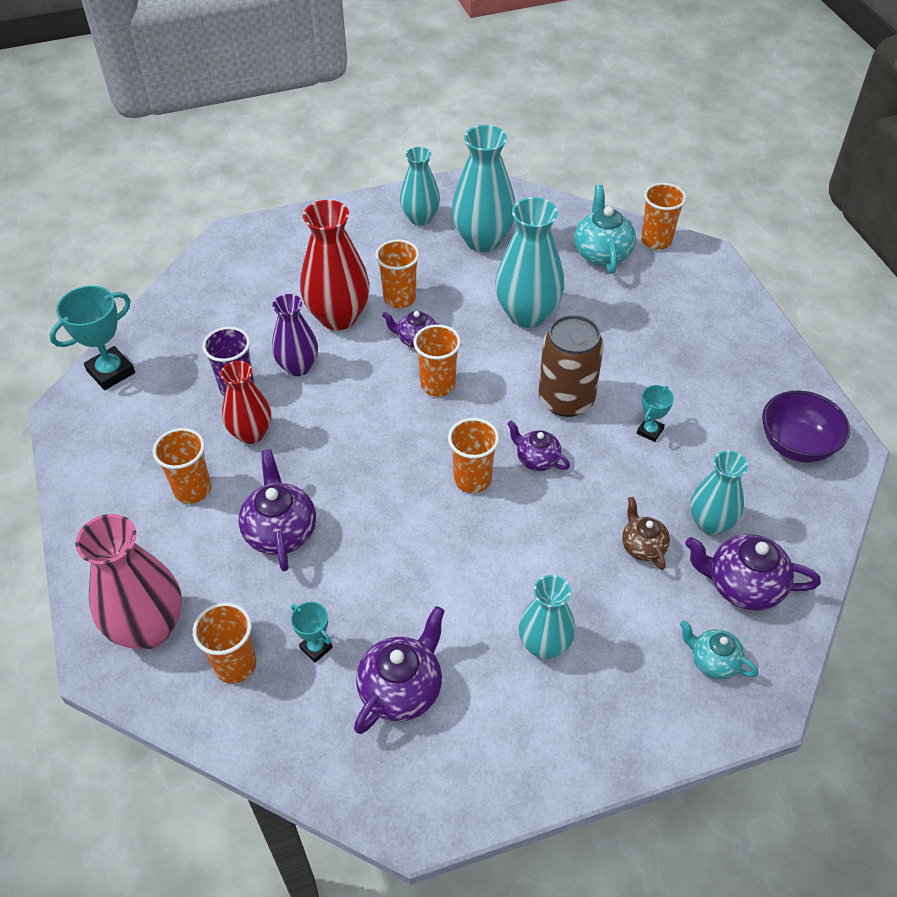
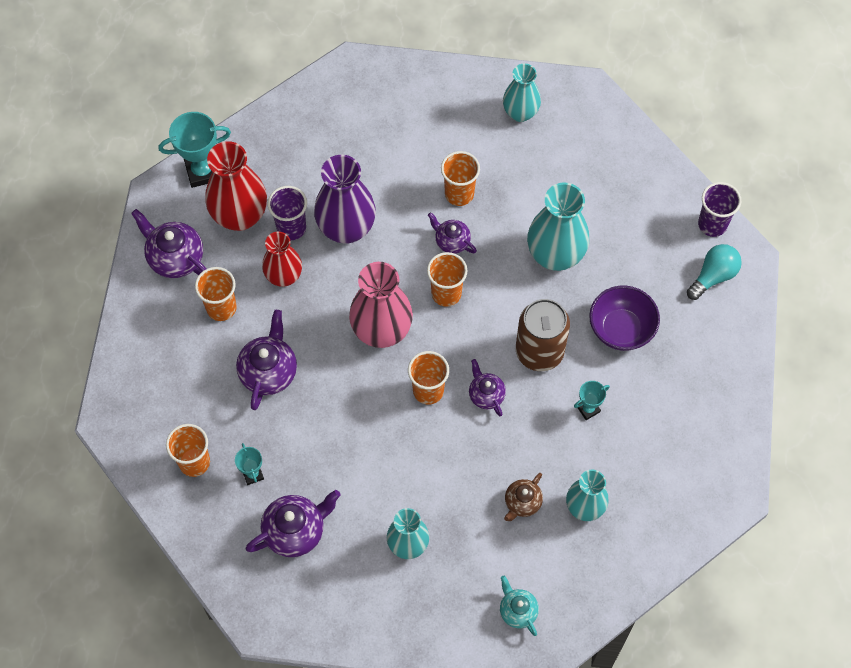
camera: 25 degrees right, 15 degrees up
pink vase [75,514,182,649] -> pink vase moved to [349,262,413,348]
purple vase [272,294,318,376] -> purple vase [314,155,376,244], size x1.56
red vase [300,200,370,330] -> red vase moved to [205,141,267,231]
turquoise vase [451,125,516,252] -> none
turquoise teapot [574,185,636,274] -> none
brown teapot [622,497,670,570] -> brown teapot turned 150 degrees counterclockwise [504,473,543,521]
orange cup [641,183,686,250] -> purple cup [698,182,741,237]
purple teapot [685,534,821,611] -> purple teapot moved to [131,209,206,278]
purple bowl [762,390,850,463] -> purple bowl moved to [589,285,660,351]
none -> turquoise light bulb [687,244,742,300]

